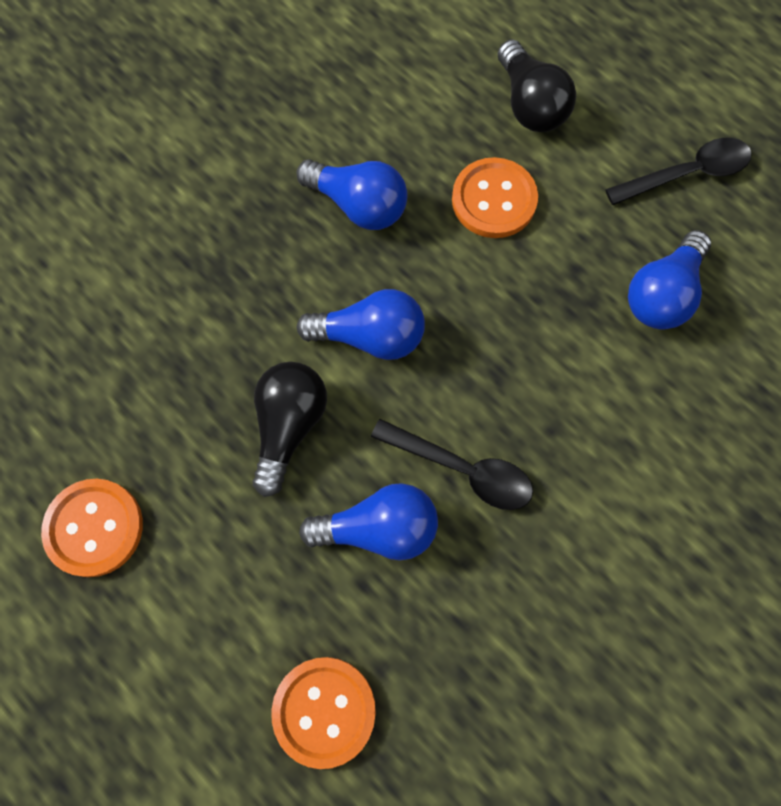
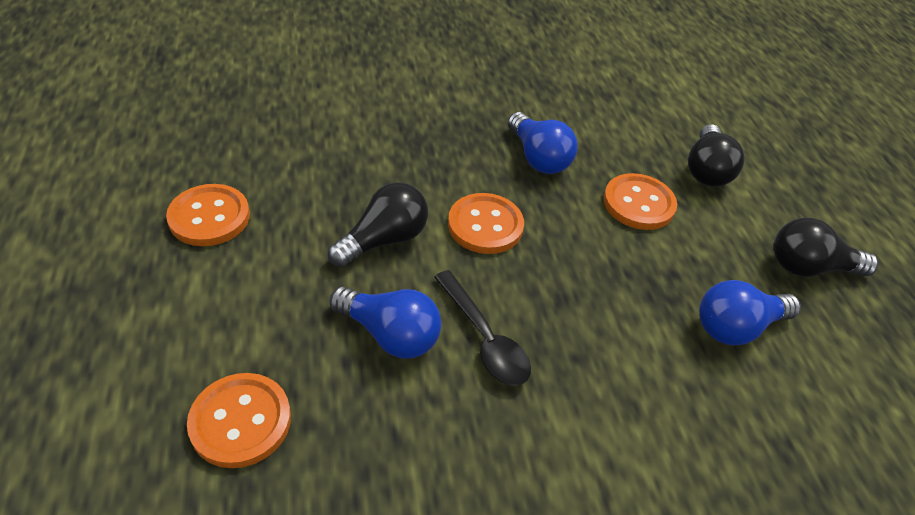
camera: 30 degrees right, 25 degrees down
blue light bulb [297,289,425,360] -> orange button [448,193,524,254]
black spoon [605,138,752,205] -> black light bulb [774,218,879,277]

